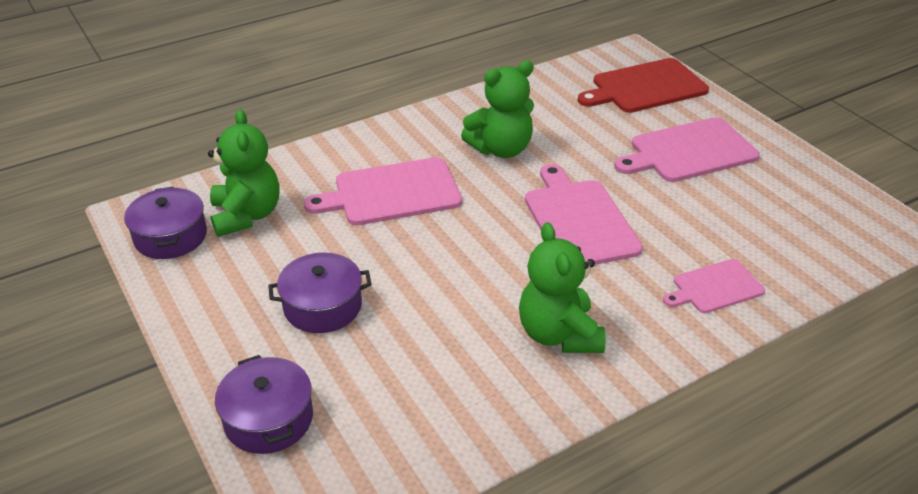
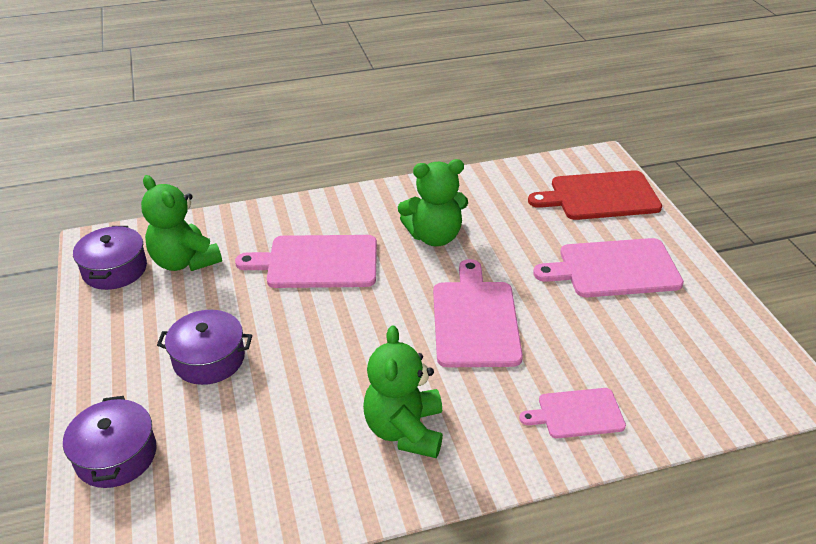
camera: 15 degrees right, 0 degrees up
green teddy bear [208,109,280,237] -> green teddy bear turned 135 degrees clockwise [141,175,222,271]

